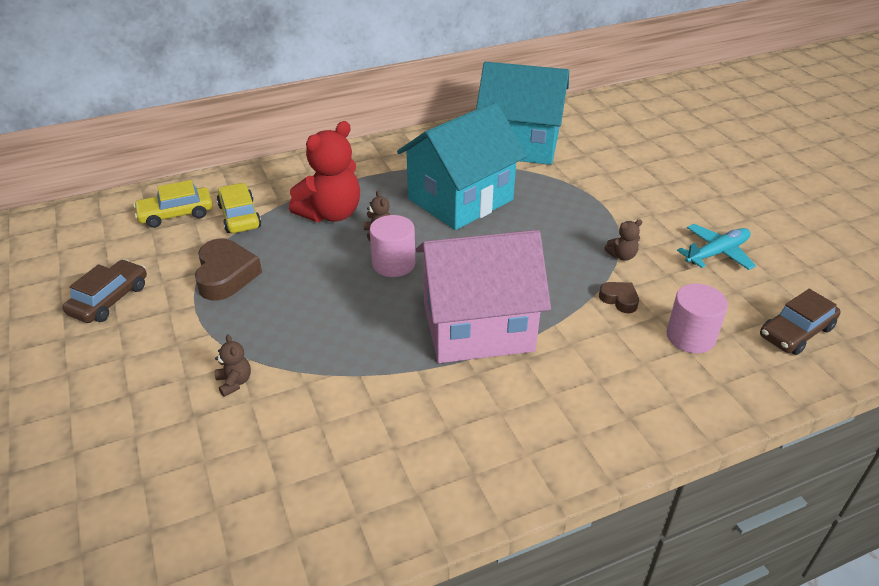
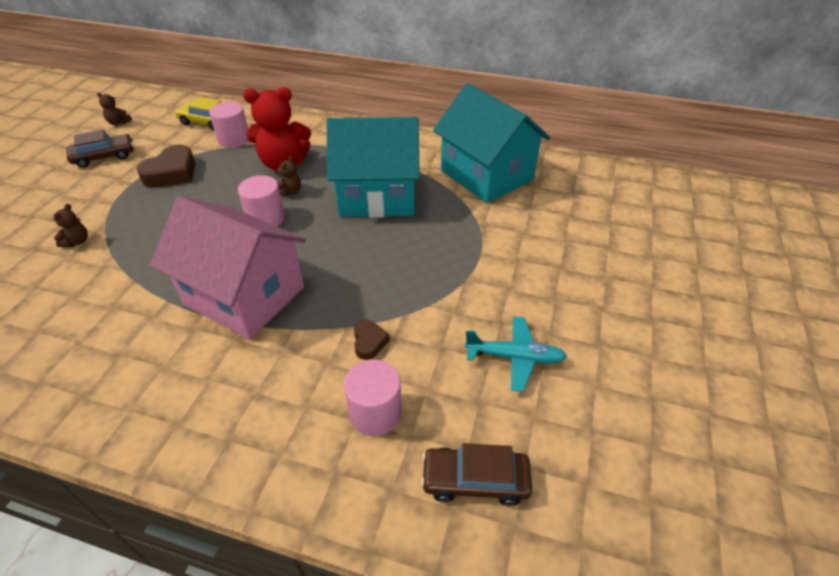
camera: 40 degrees right, 5 degrees up
yellow car [217,183,261,233] -> pink cylinder [209,102,249,148]
brown teddy bear [604,219,642,261] -> brown teddy bear moved to [97,92,132,125]

